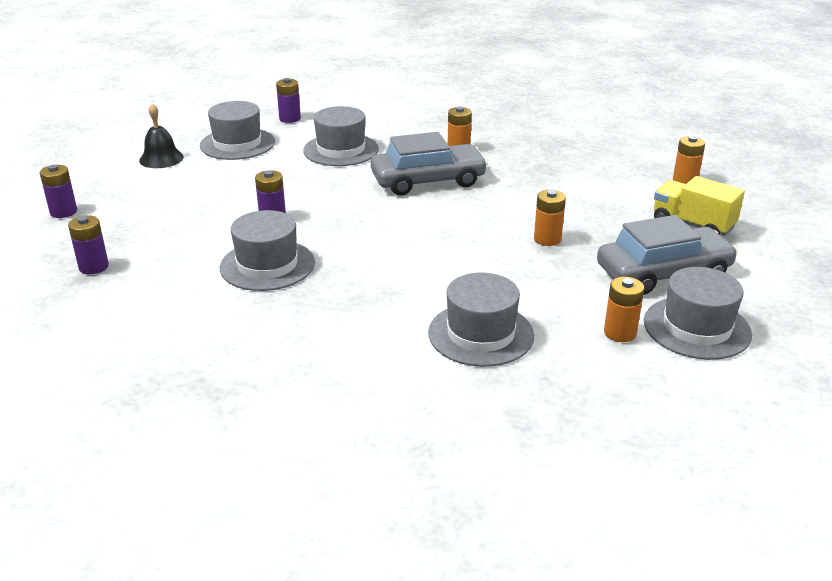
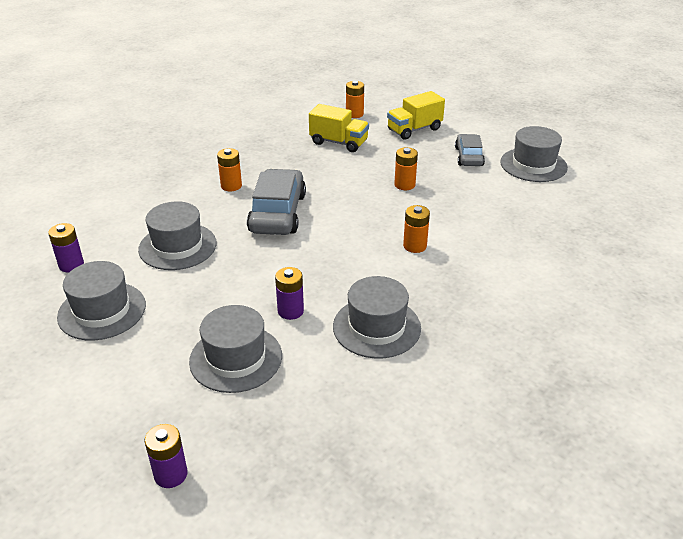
camera: 70 degrees left, 5 degrees up
purple battery [68,215,109,274] -> none
black bell [139,103,184,168] -> none
grey hat [428,273,534,367] -> grey hat moved to [189,305,282,393]
grey car [597,215,738,295] -> grey car [455,134,485,166], size x0.59
orange battery [604,277,644,342] -> orange battery moved to [403,205,430,253]
none -> yellow truck [309,104,369,152]

